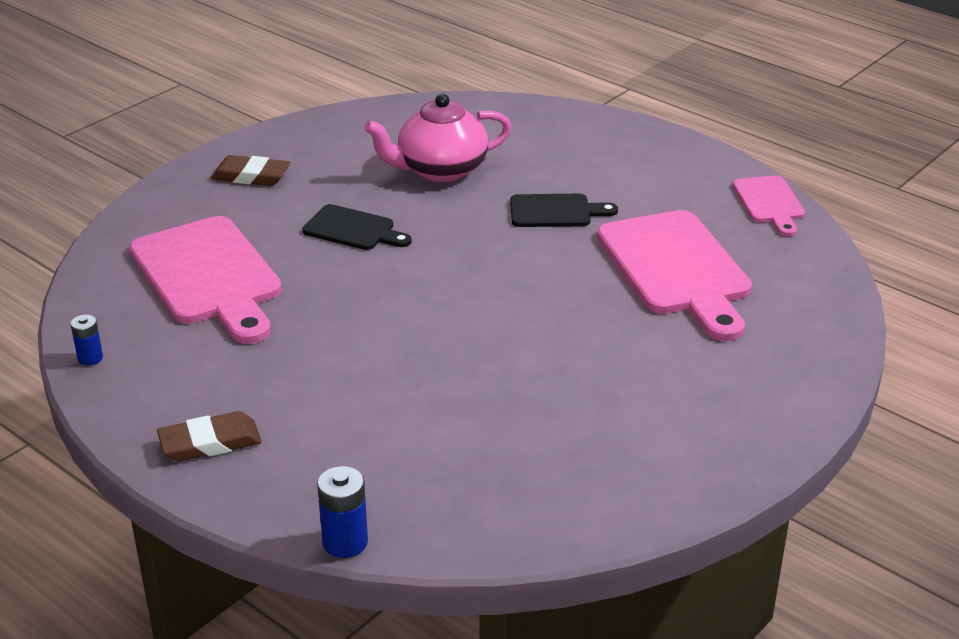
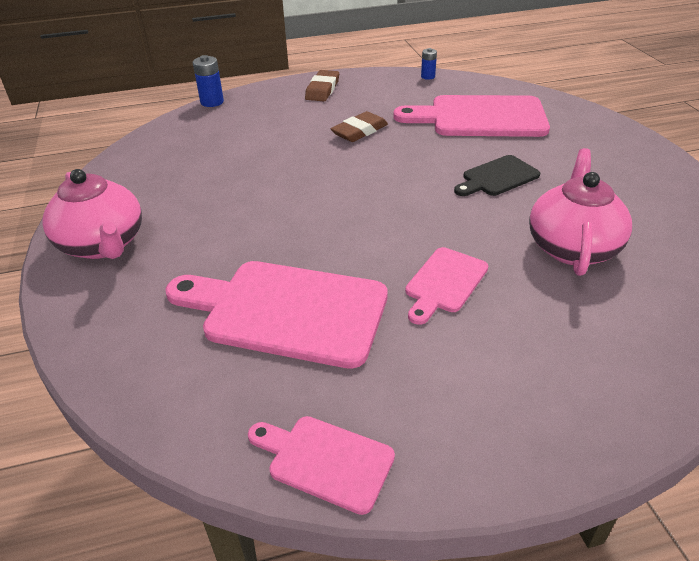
camera: 125 degrees right, 5 degrees up
brown eraser [211,155,290,186] -> brown eraser moved to [331,111,388,142]
black cutting board [510,194,618,227] -> pink cutting board [405,247,488,325]
none -> pink teapot [42,169,142,259]

